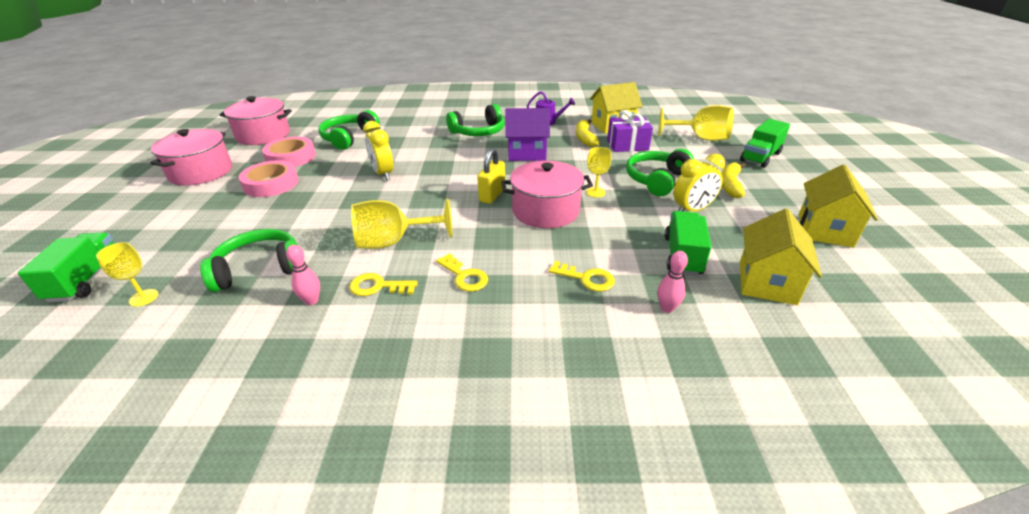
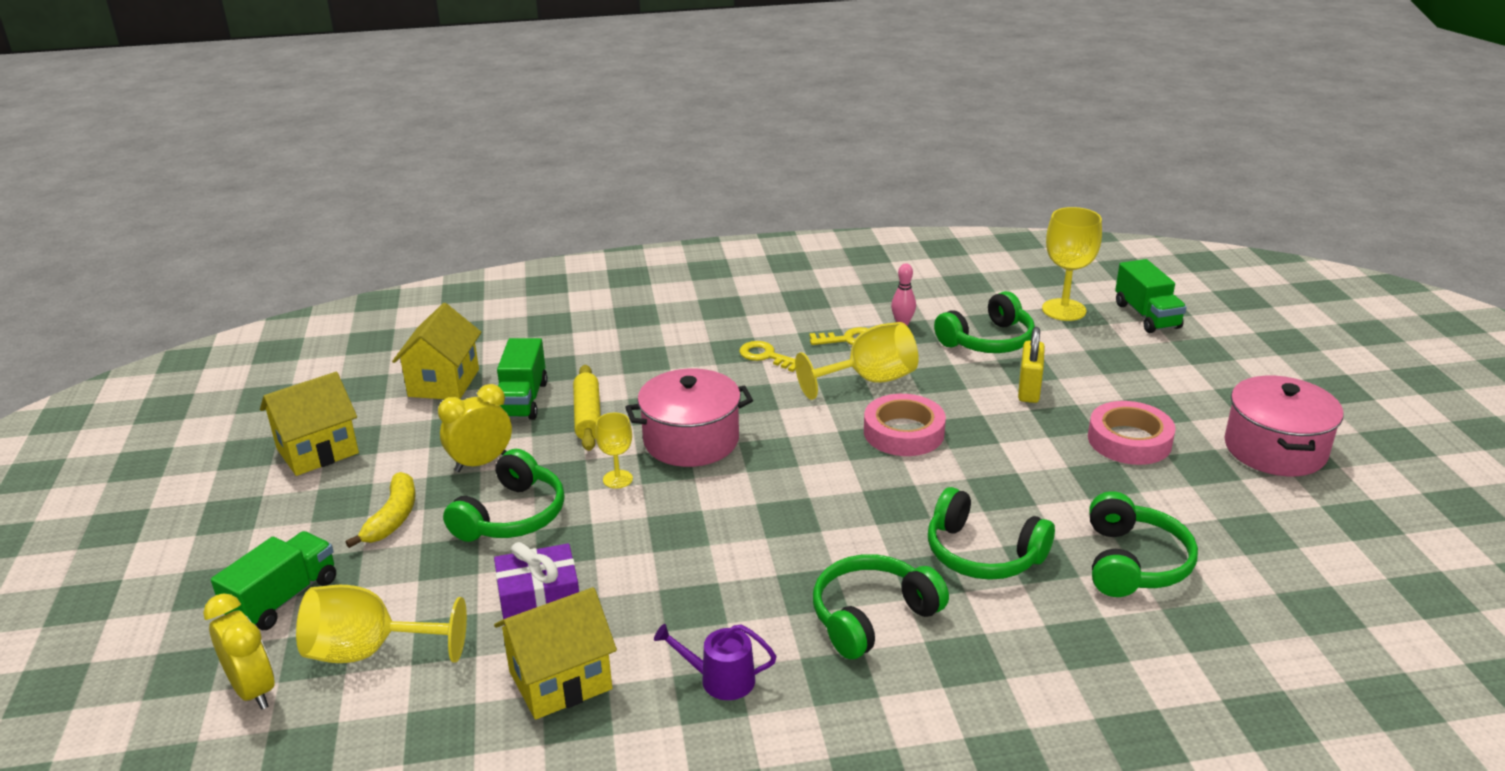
camera: 170 degrees right, 5 degrees down
yellow goblet [96,242,158,307] -> yellow goblet [1042,207,1102,321], size x1.78
pink pot [220,96,292,145] -> none
pink tape [262,137,316,167] -> pink tape moved to [864,394,946,456]
yellow clock [363,121,393,180] -> yellow clock moved to [203,593,275,710]
yellow padlock [477,148,505,204] -> yellow padlock moved to [1018,327,1045,403]
purple house [505,108,550,161] -> none
yellow key [549,261,615,292] -> none
yellow banana [576,119,600,147] -> none
pink bowling pin [657,251,688,313] -> none
yellow house [799,164,878,247] -> yellow house turned 45 degrees clockwise [260,372,359,476]
none -> yellow rolling pin [573,365,601,451]
none -> green headphones [928,487,1055,580]

